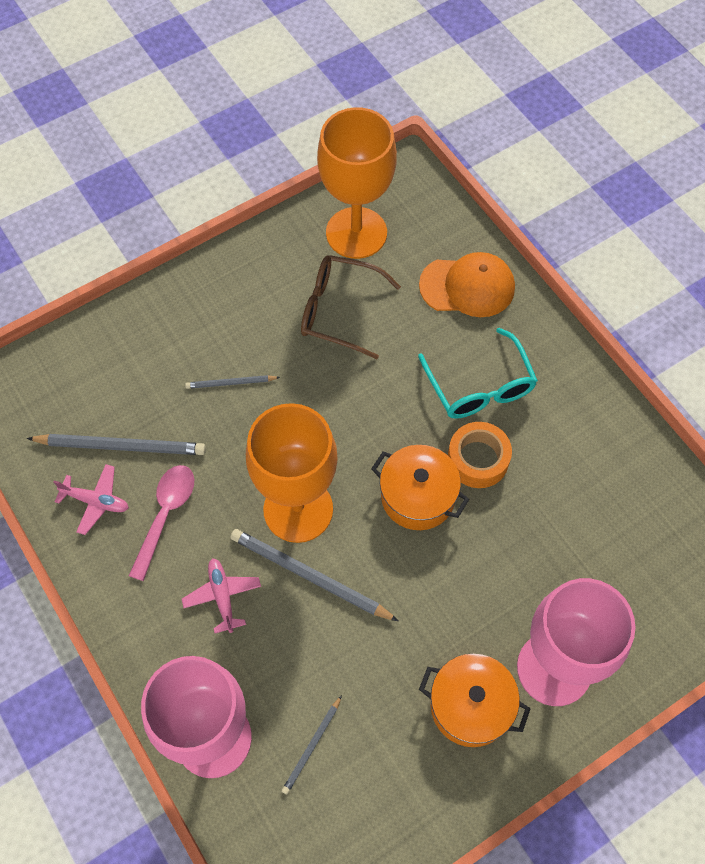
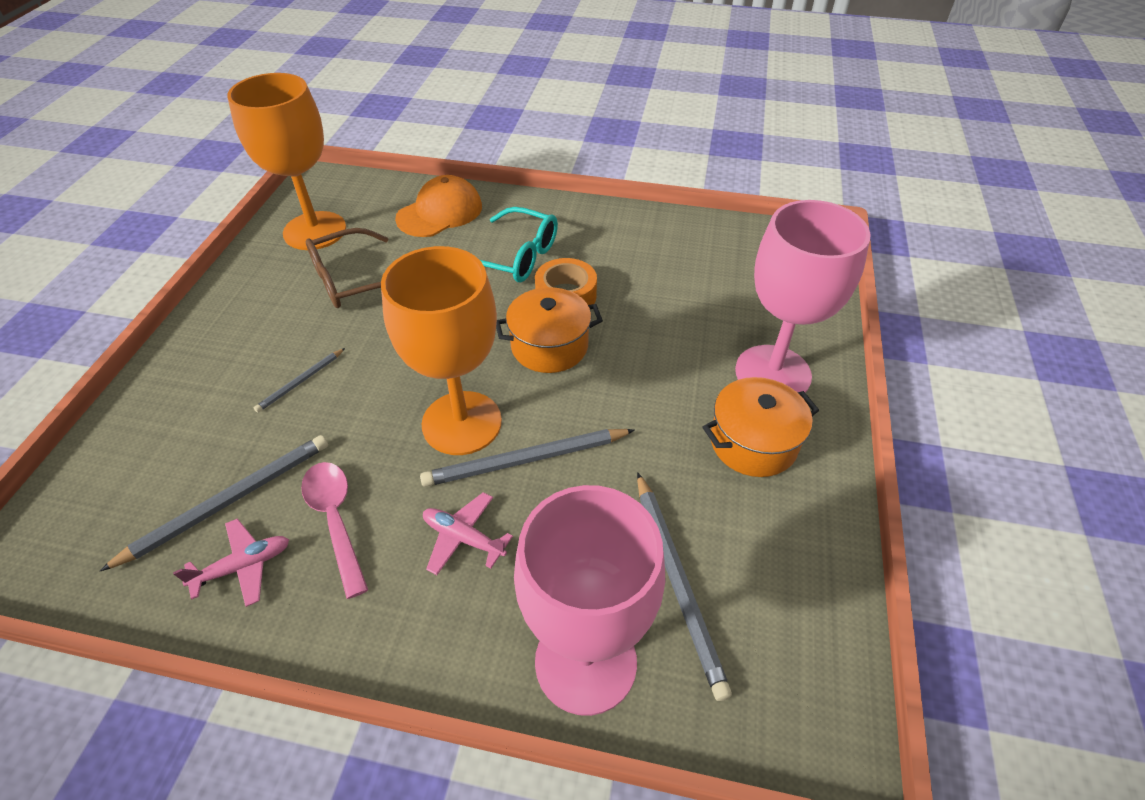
camera: 45 degrees left, 15 degrees down
grey pencil [282,695,342,794] -> grey pencil [637,472,732,701], size x1.84

